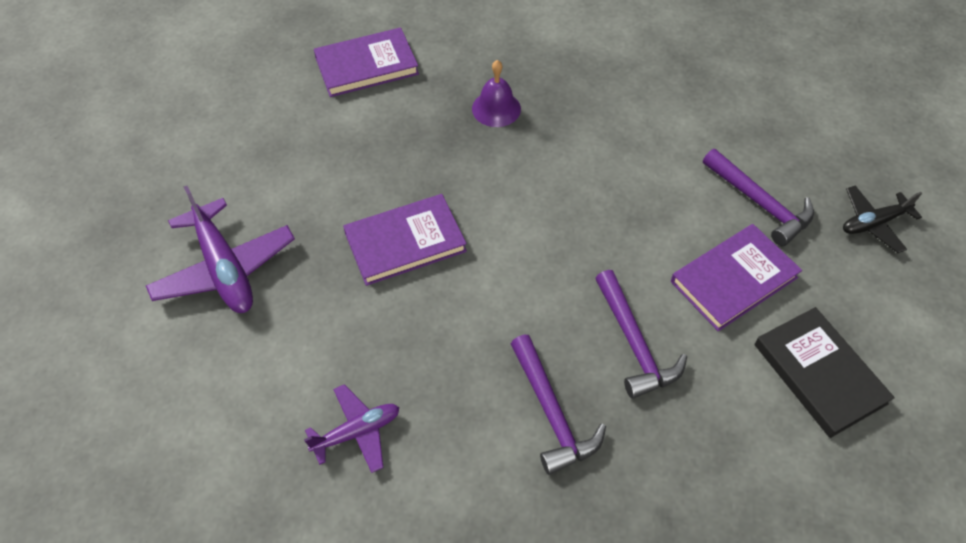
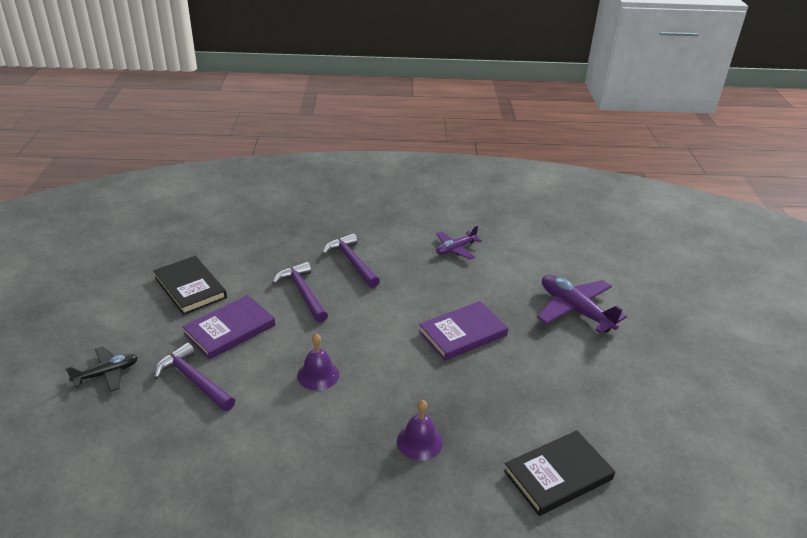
camera: 170 degrees right, 20 degrees down
purple book [314,27,419,97] -> black book [504,430,615,516]
none -> purple bell [297,334,339,390]

